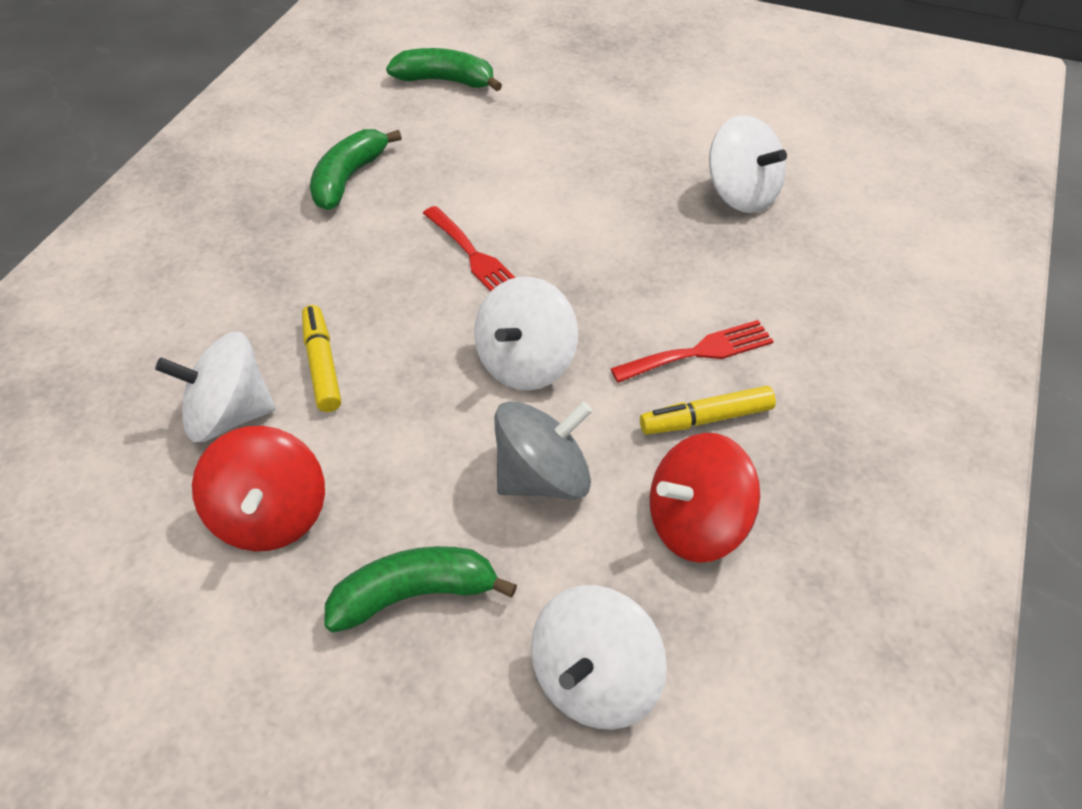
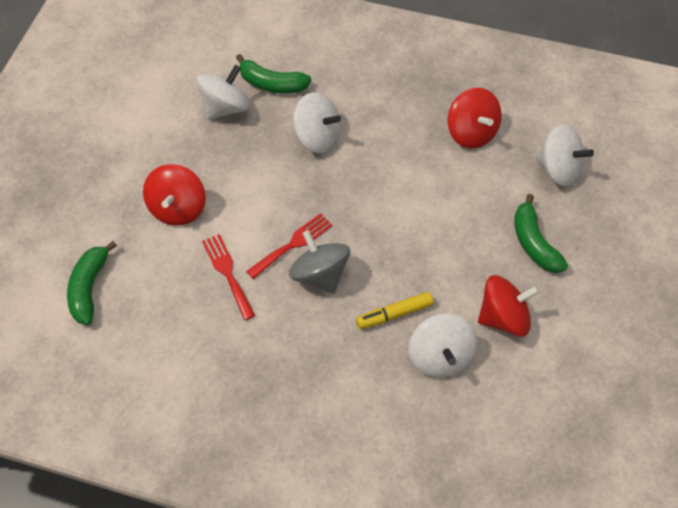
camera: 95 degrees left, 10 degrees up
green banana [310,129,402,210] -> green banana moved to [236,54,311,94]
white spinning top [474,277,578,391] -> white spinning top moved to [293,92,341,153]
grey spinning top [494,401,592,500] -> grey spinning top moved to [289,230,350,294]
red fork [610,320,774,383] -> red fork moved to [202,234,255,320]
yellow marker [640,386,776,435] -> none
none -> red spinning top [143,164,206,226]

